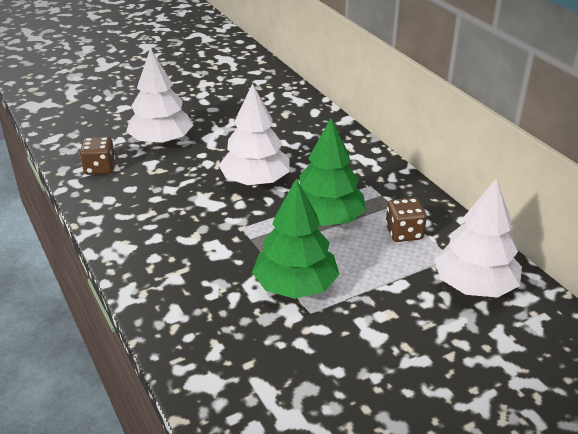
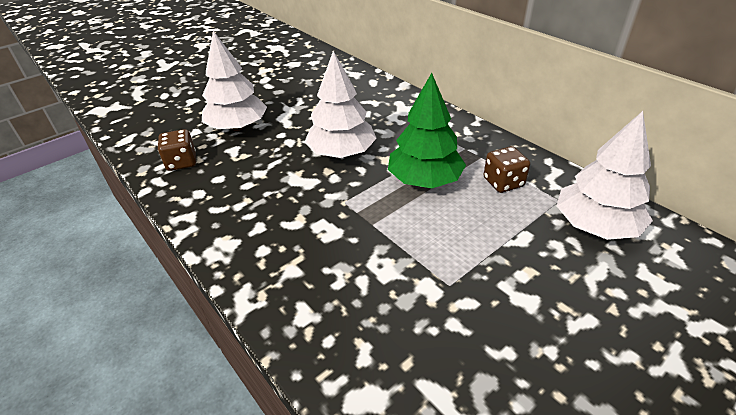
camera: 10 degrees left, 5 degrees up
green tree [252,178,340,299] -> none

